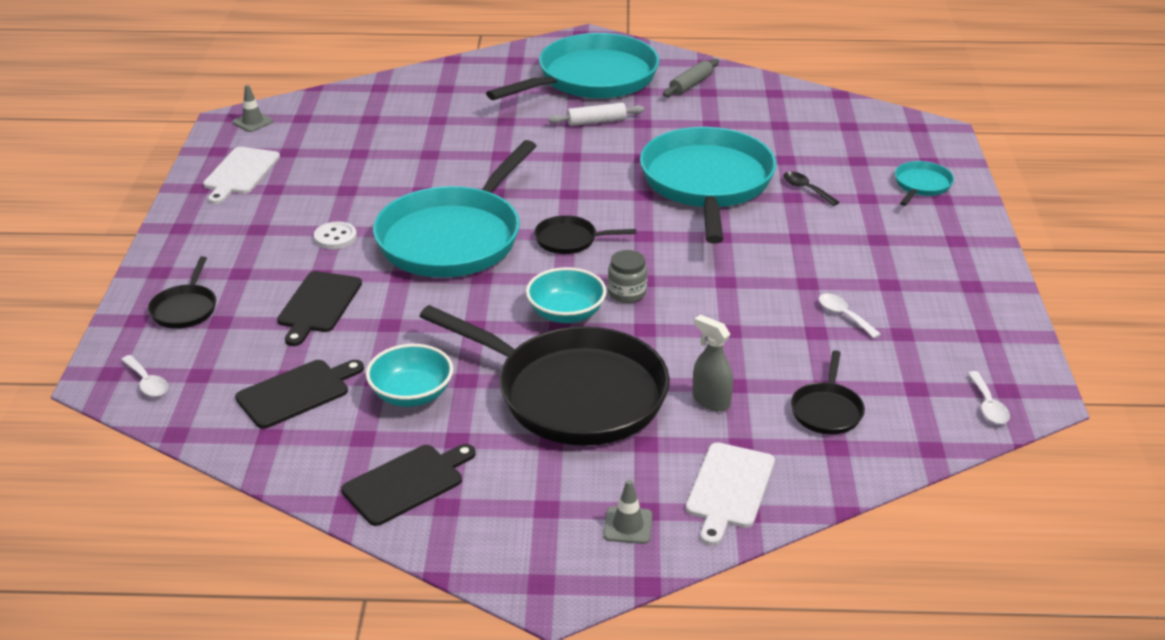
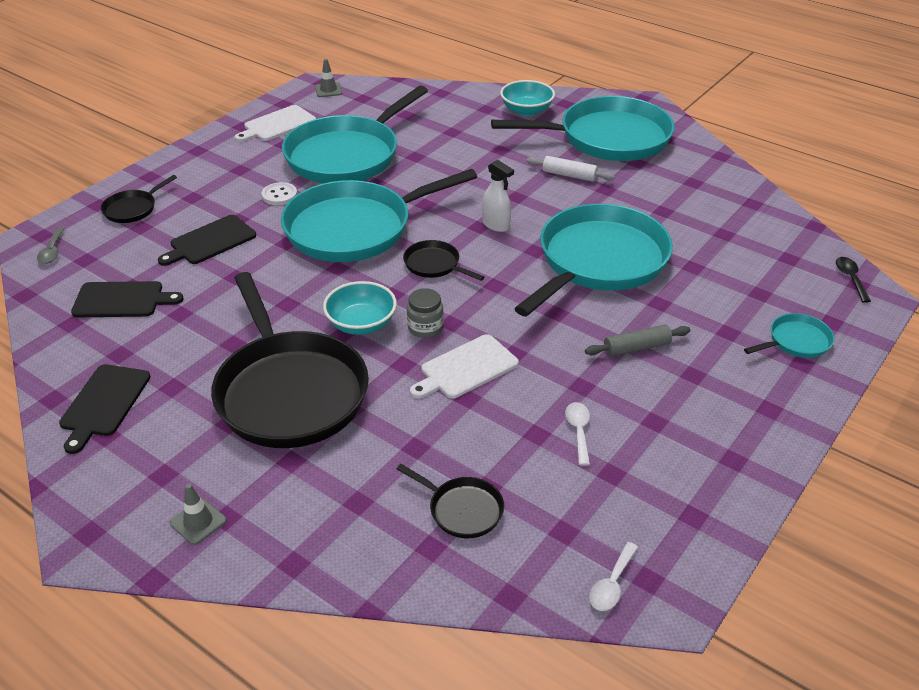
camera: 35 degrees right, 5 degrees up
white spoon [121,355,168,397] -> grey spoon [37,227,65,264]
black cutting board [341,444,476,526] -> black cutting board turned 105 degrees clockwise [59,364,151,454]
turquoise bowl [366,344,453,407] -> turquoise bowl moved to [500,80,555,116]
grey rolling pin [663,59,719,97] -> grey rolling pin moved to [585,325,690,357]
white cutting board [686,442,775,545] -> white cutting board moved to [410,334,519,399]
grey spray bottle [693,315,733,411] -> none
black spoon [783,172,839,206] -> black spoon moved to [836,257,871,303]
black pan [791,350,865,434] -> black pan turned 105 degrees counterclockwise [397,464,504,538]
none -> turquoise pan [282,85,428,183]
none -> white spray bottle [482,160,514,232]

